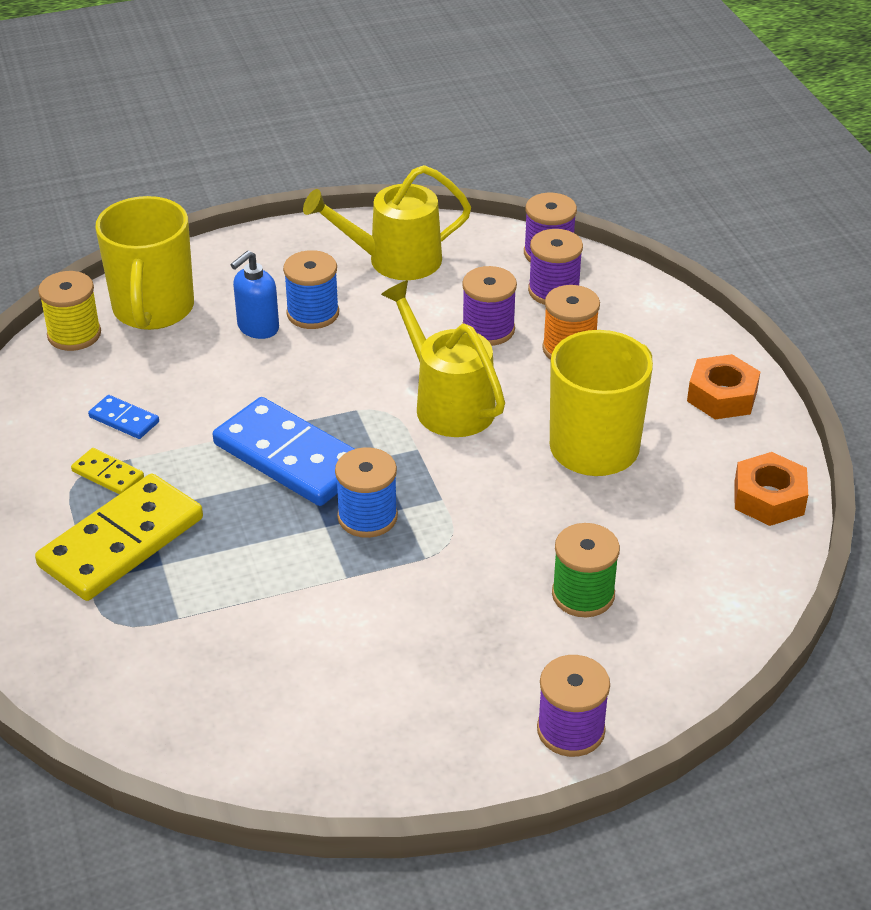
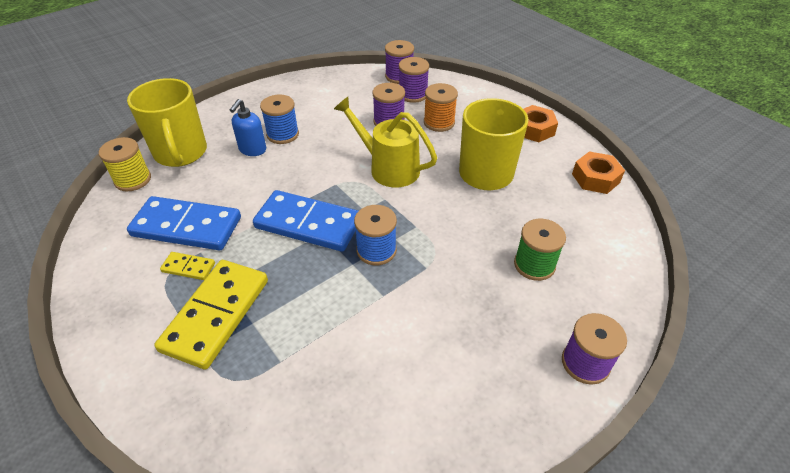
camera: 20 degrees left, 5 degrees up
blue domino [88,395,159,439] -> blue domino [127,196,241,250], size x2.20
yellow watering can [303,165,471,280] -> none

